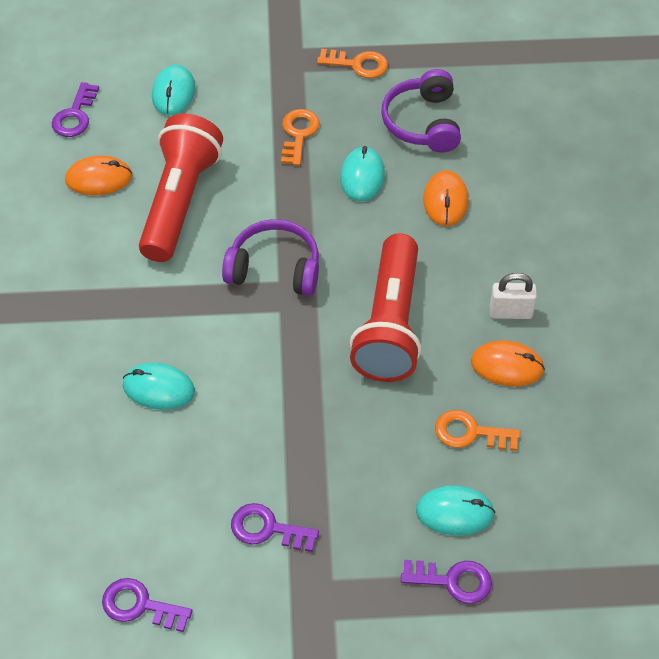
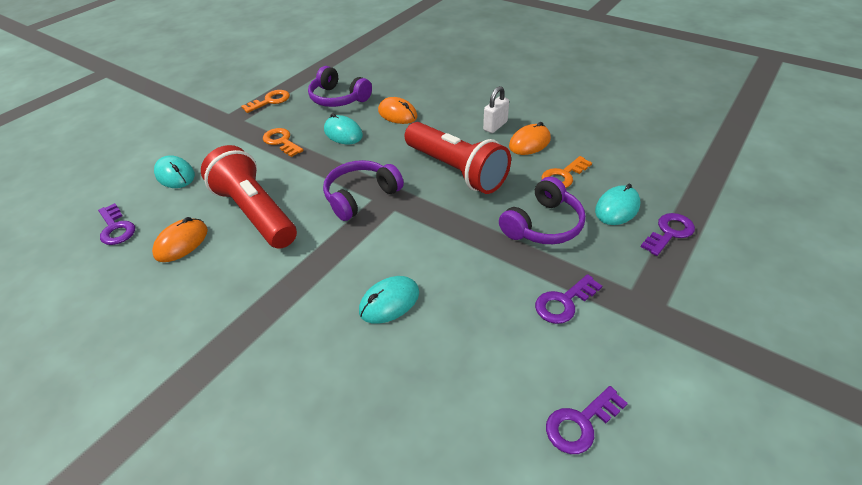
camera: 50 degrees left, 10 degrees down
none -> purple headphones [499,177,586,244]

